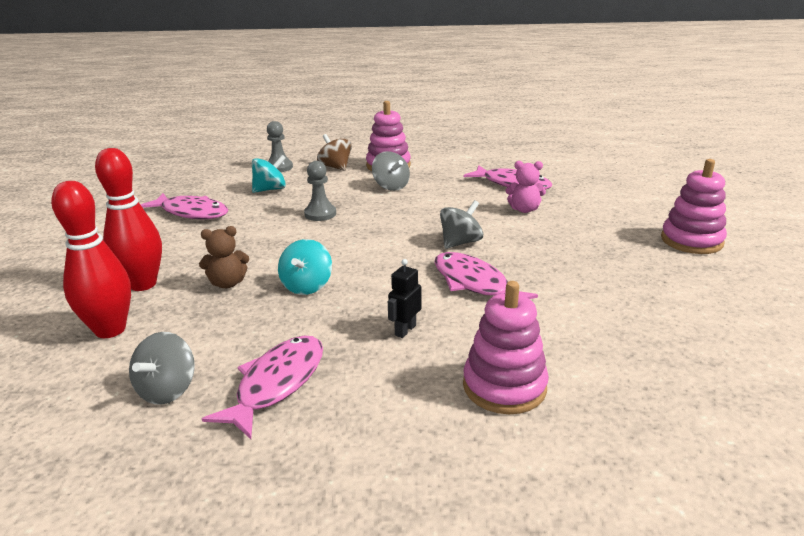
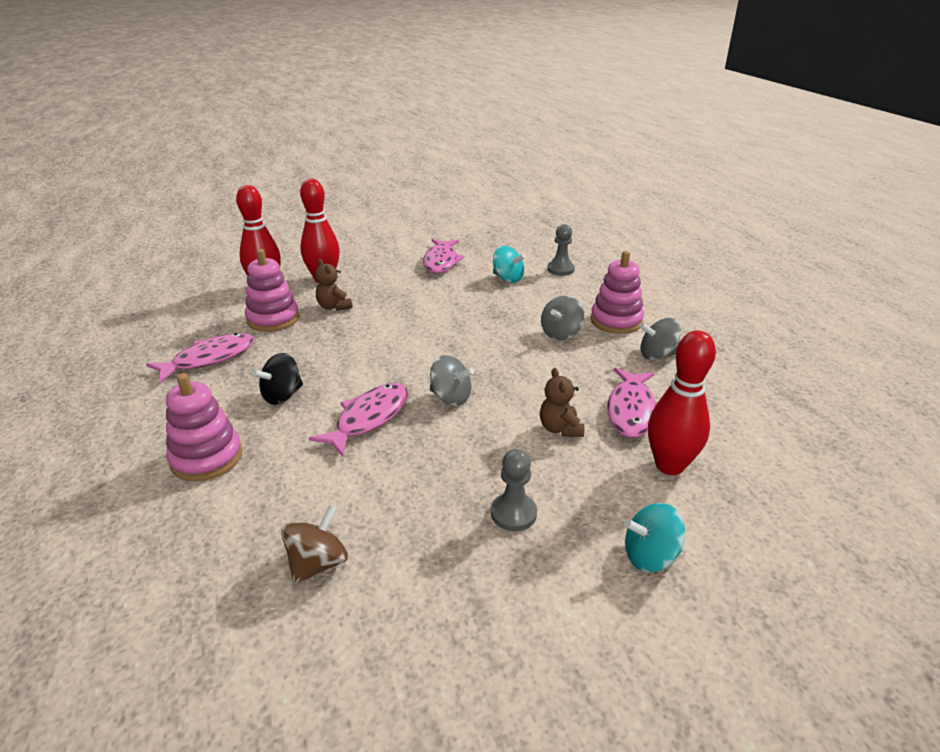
camera: 70 degrees right, 5 degrees up
grey spinning top [129,332,195,405] -> grey spinning top moved to [639,318,681,360]
pink fish [202,336,323,439] -> pink fish turned 45 degrees counterclockwise [146,333,255,383]
turquoise spinning top [278,239,332,295] -> turquoise spinning top moved to [624,503,685,572]
grey pawn [304,161,336,221] -> grey pawn moved to [491,449,537,531]
brown spinning top [317,134,352,171] -> brown spinning top moved to [281,505,348,584]
black robot [388,259,421,338] -> black spinning top [252,353,303,405]
pink teddy bear [506,161,546,213] -> brown teddy bear [540,368,584,437]
pink stacking toy [661,159,727,254] -> pink stacking toy moved to [245,249,299,332]
none -> red bowling pin [648,330,716,475]

